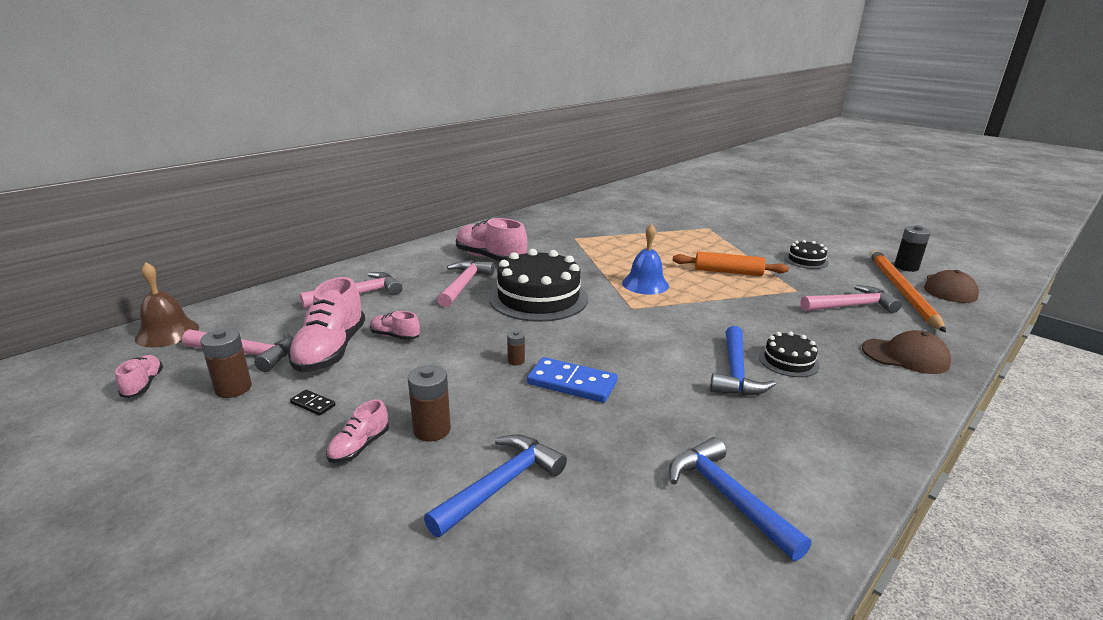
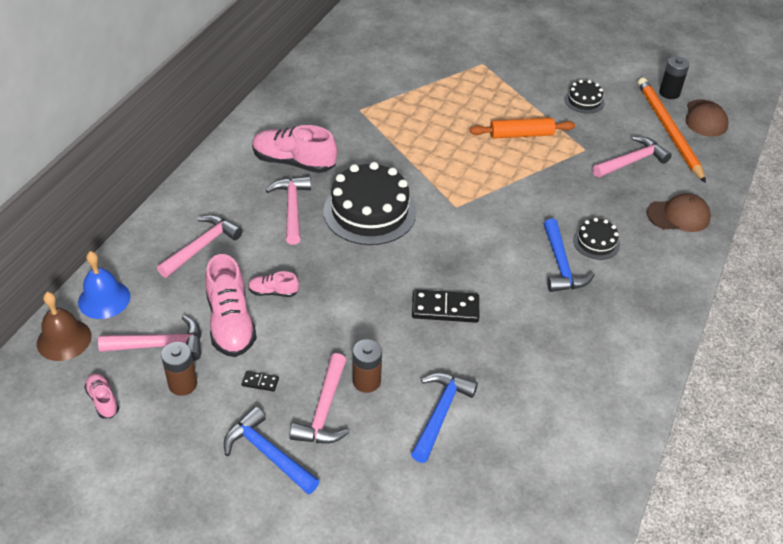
camera: 20 degrees left, 20 degrees up
pink shoe [326,399,389,463] -> pink hammer [289,353,349,444]
brown battery [507,330,525,365] -> none
blue domino [527,357,617,403] -> black domino [412,290,479,323]
blue bell [622,224,669,295] -> blue bell moved to [78,251,130,319]
blue hammer [669,437,811,561] -> blue hammer moved to [224,407,319,495]

